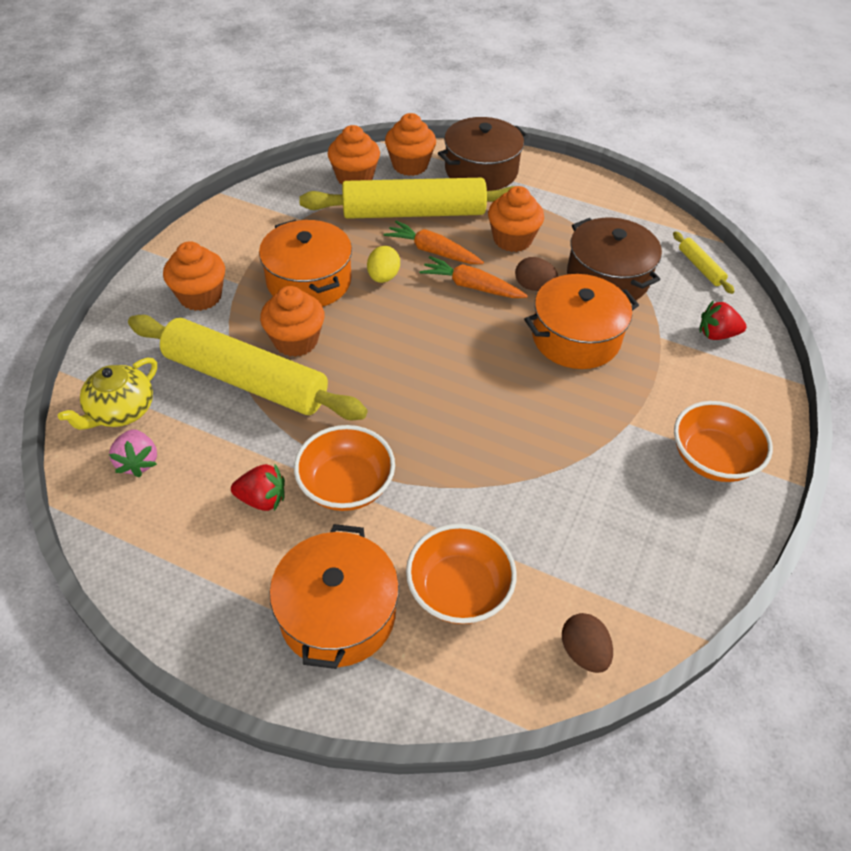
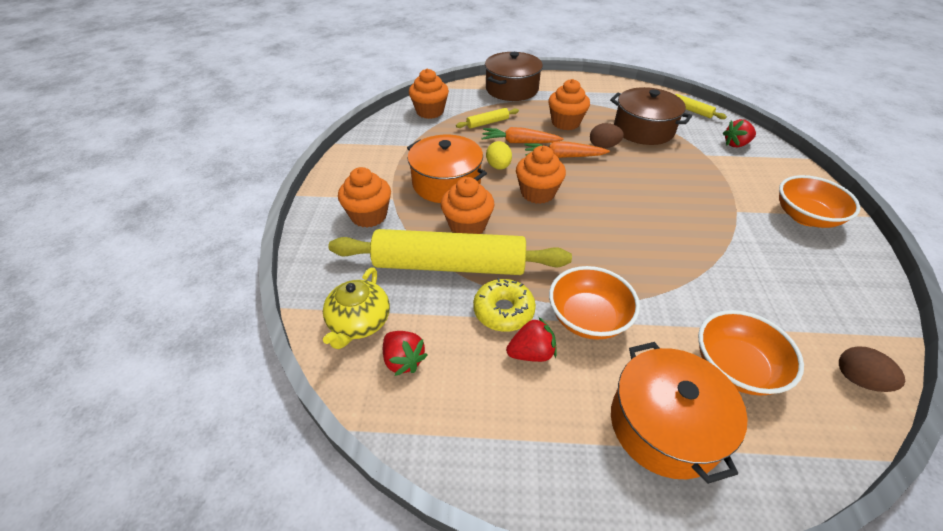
camera: 20 degrees left, 5 degrees down
pink strawberry [109,429,157,477] -> red strawberry [383,331,428,376]
yellow rolling pin [299,178,515,219] -> yellow rolling pin [456,108,519,129], size x0.41
orange cupcake [385,113,436,176] -> orange cupcake moved to [516,146,566,204]
orange pot [524,274,639,369] -> none
none -> yellow donut [473,278,536,332]

